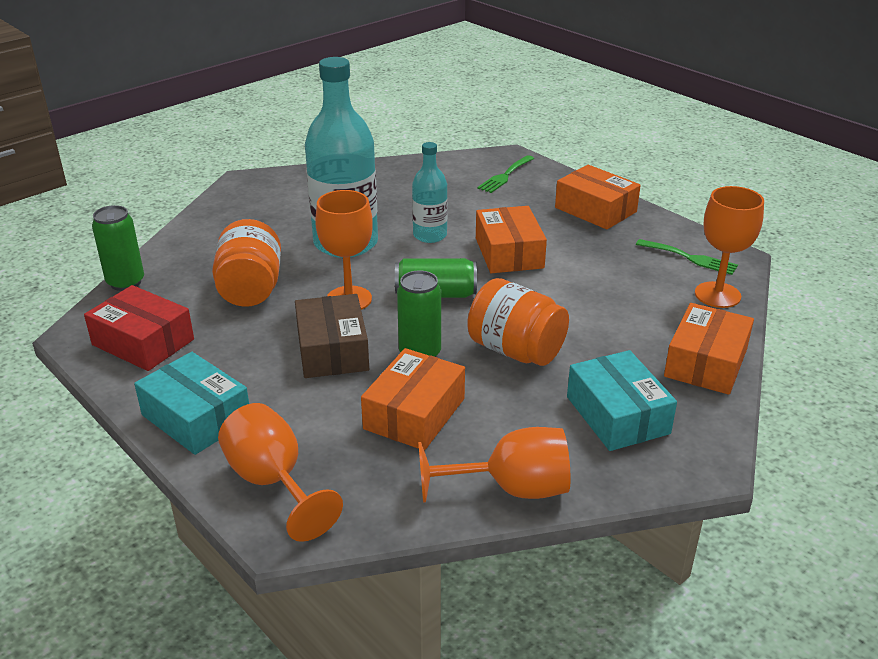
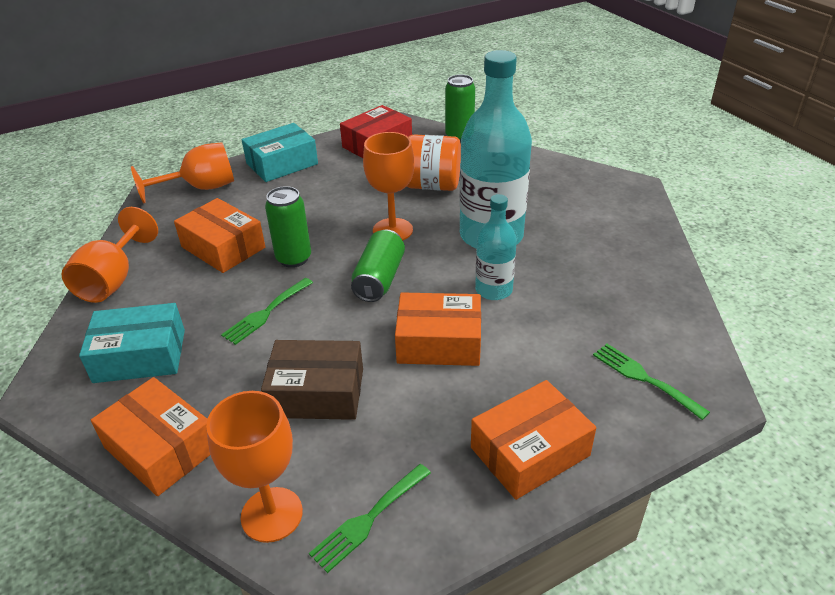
camera: 105 degrees right, 5 degrees up
brown box [295,294,369,378] -> brown box moved to [261,340,363,420]
orange jar [467,278,569,366] -> green fork [221,278,313,345]

